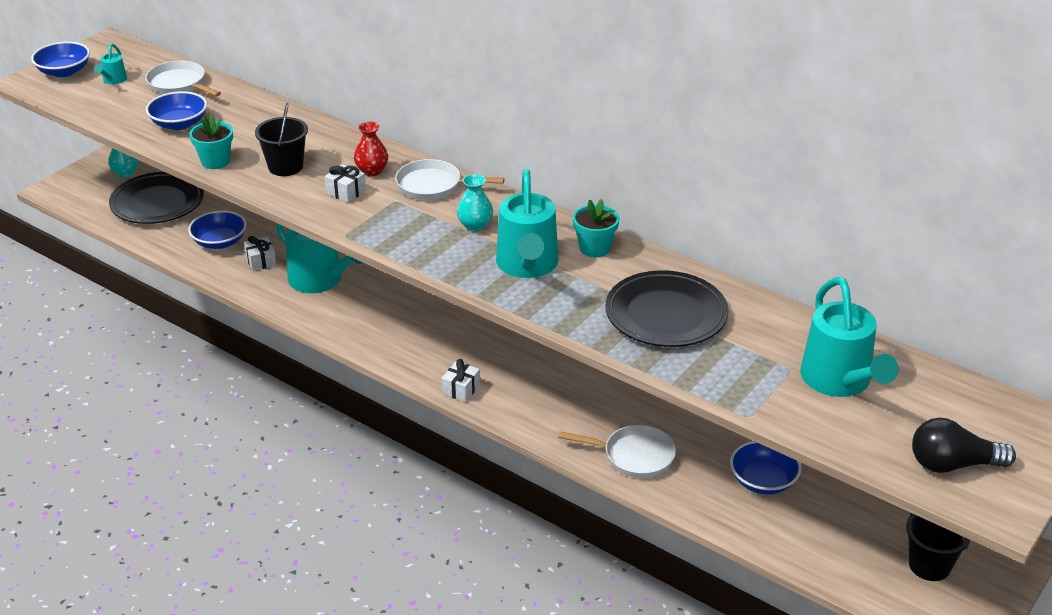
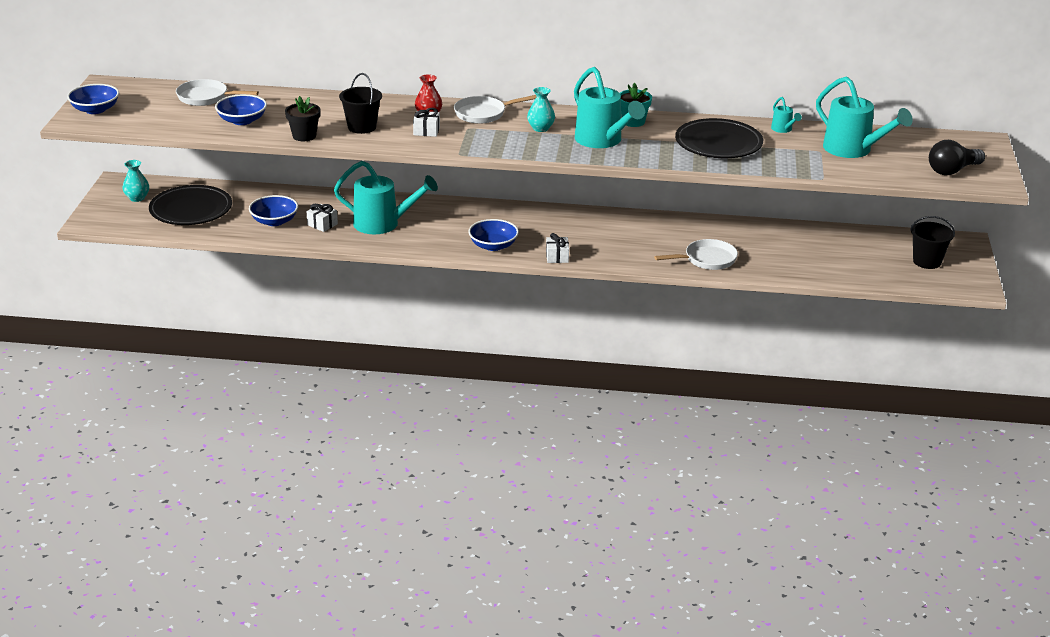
camera: 30 degrees left, 5 degrees down
turquoise watering can [94,44,127,84] -> turquoise watering can moved to [771,97,802,133]
turquoise flower pot [190,115,233,169] -> black flower pot [285,96,321,141]
blue bowl [730,441,801,494] -> blue bowl moved to [468,219,519,251]

